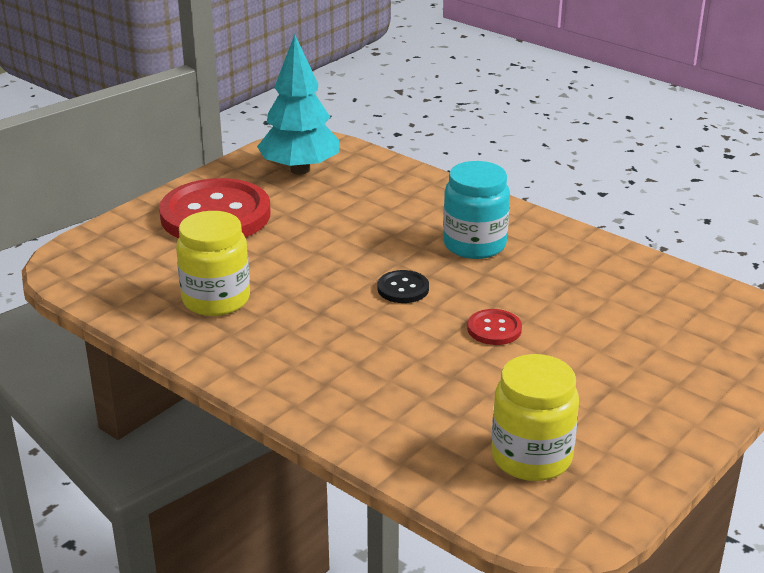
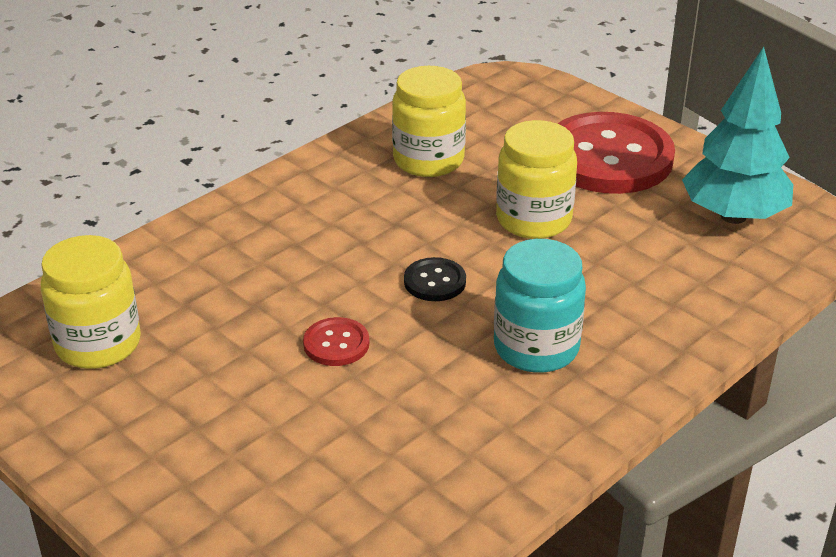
camera: 95 degrees right, 5 degrees up
none -> yellow jar [496,120,577,239]

